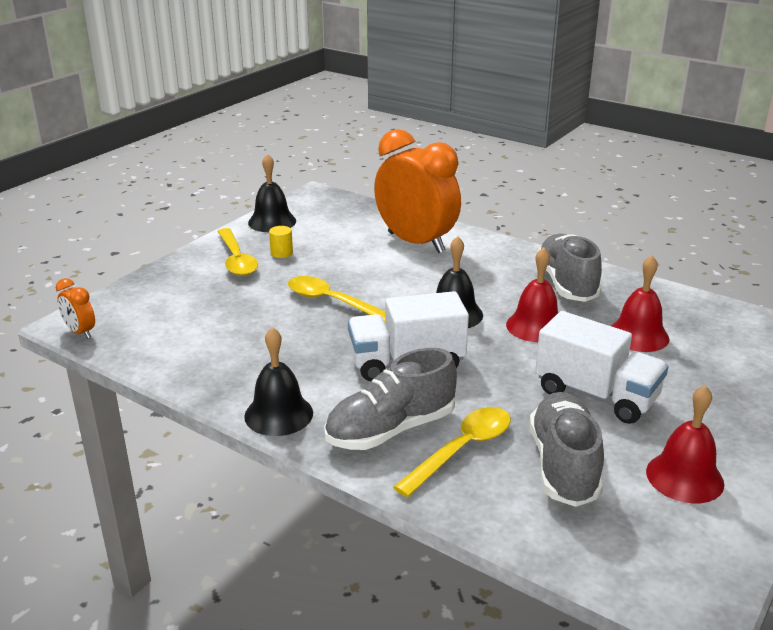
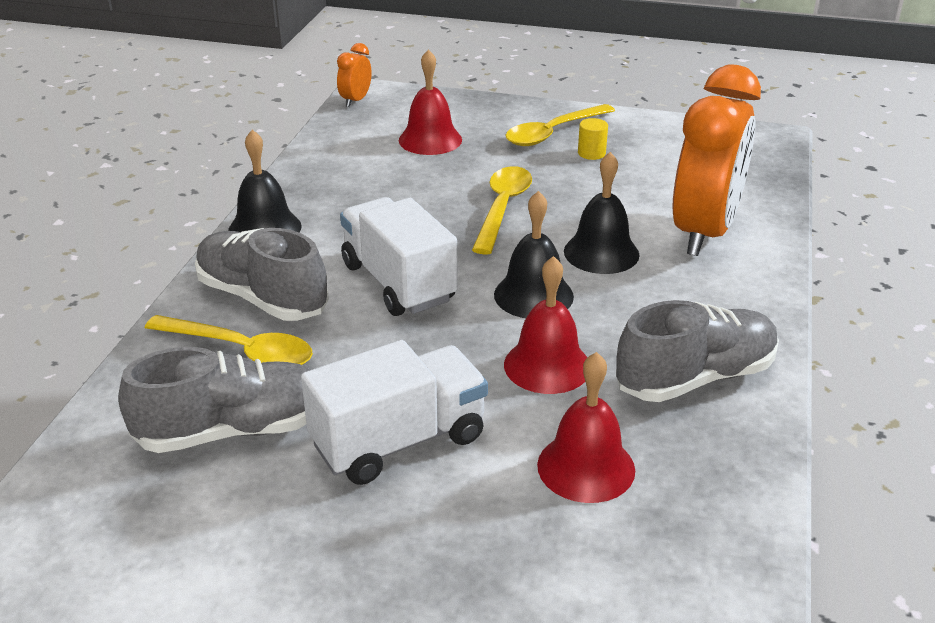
camera: 70 degrees right, 5 degrees up
black bell [248,154,296,232] -> black bell moved to [564,152,639,274]
white truck [535,311,668,424] -> white truck turned 135 degrees counterclockwise [301,340,488,485]
red bell [646,385,724,503] -> red bell moved to [399,49,462,155]

